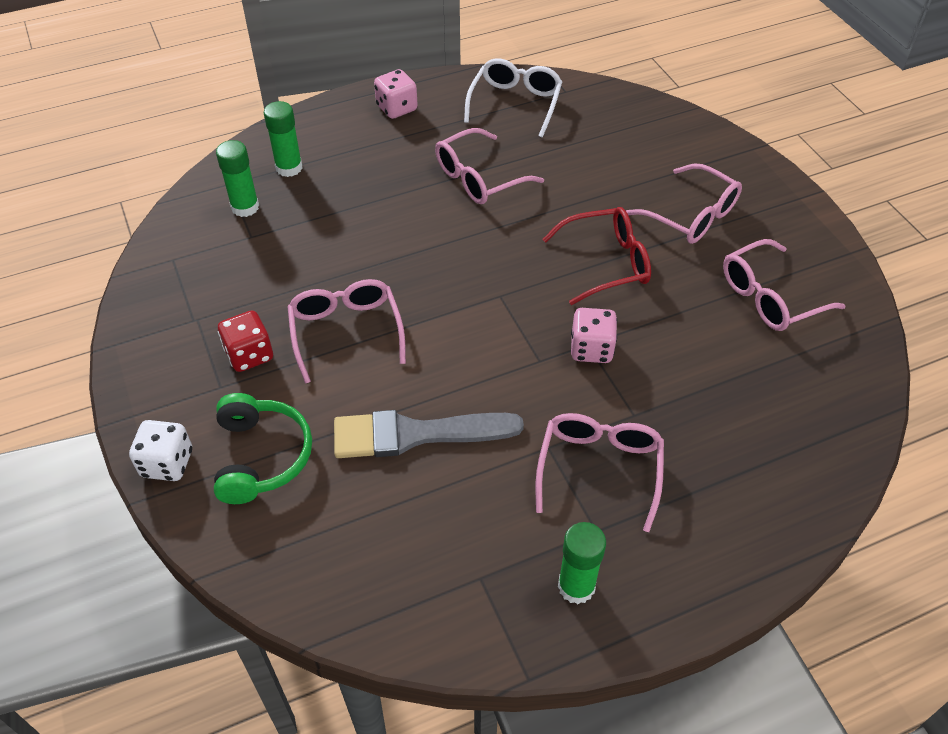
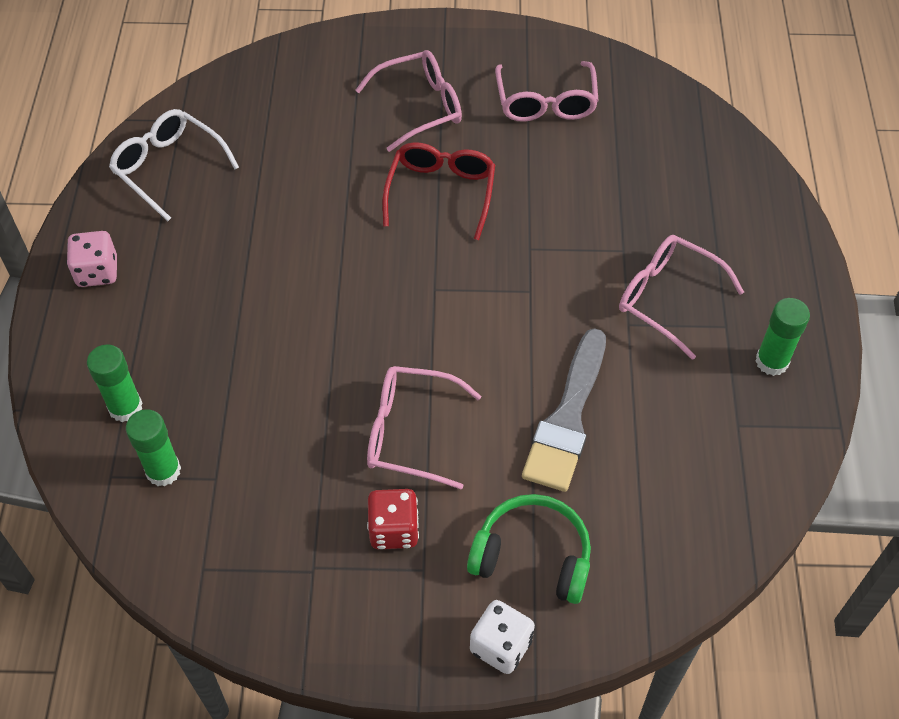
camera: 65 degrees left, 5 degrees up
pink glasses [435,128,544,204] -> none
pink dice [571,308,617,363] -> none

